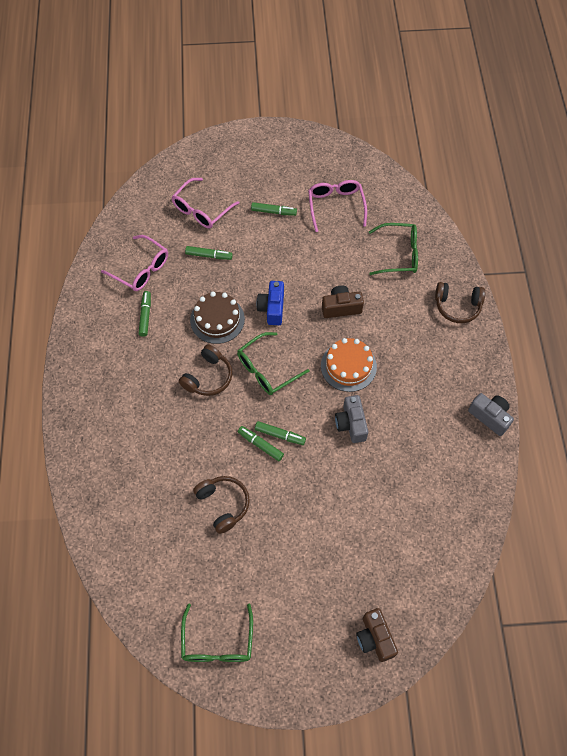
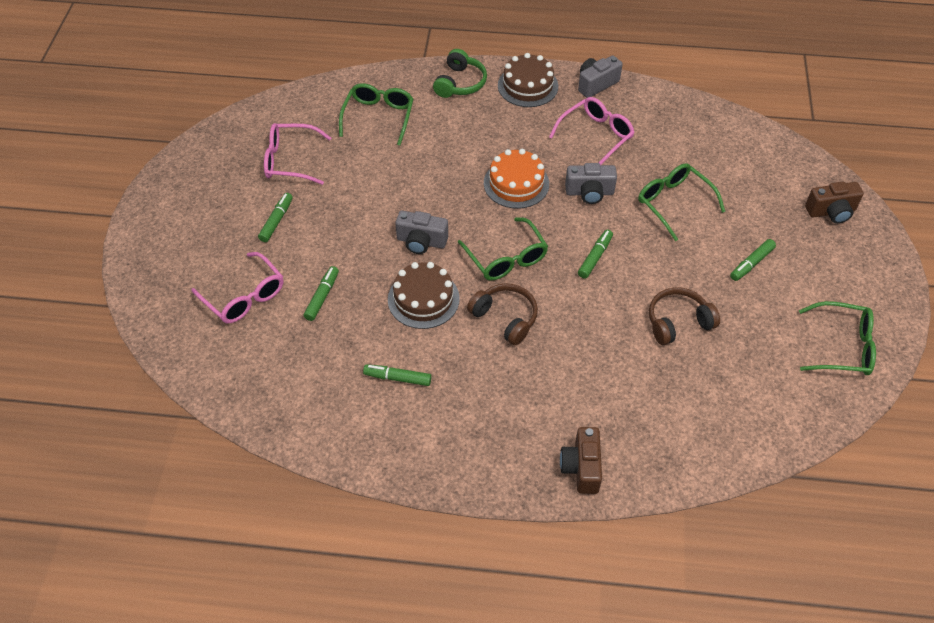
camera: 80 degrees left, 10 degrees down
pink glasses [101,235,168,291] -> pink glasses moved to [549,97,635,165]
green marker [238,426,284,461] -> green marker moved to [730,239,776,281]
blue camera [256,281,284,325] -> grey camera [395,211,448,254]
brown camera [322,285,364,318] -> brown camera moved to [560,427,602,494]
brown headphones [435,282,485,323] -> green headphones [433,49,487,98]
none -> brown cake [498,53,558,107]
none -> green glasses [638,163,725,241]

